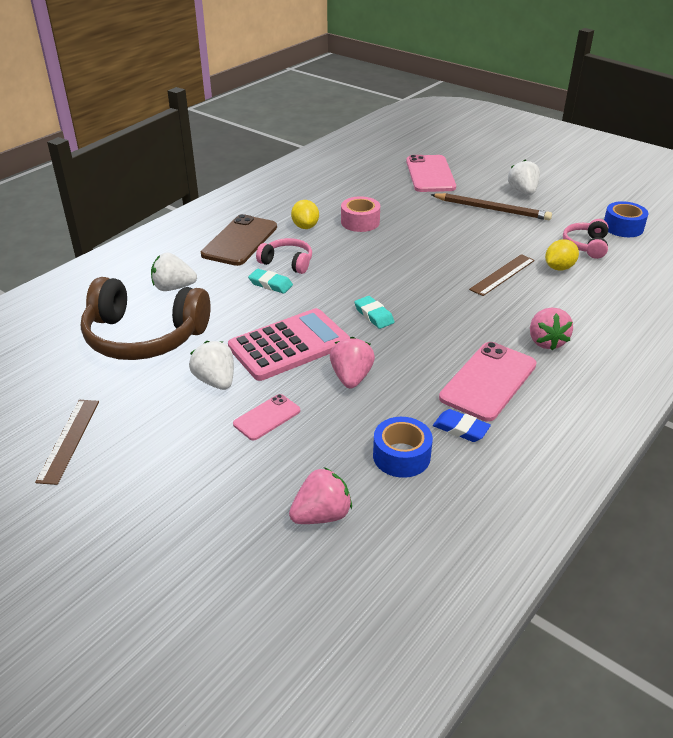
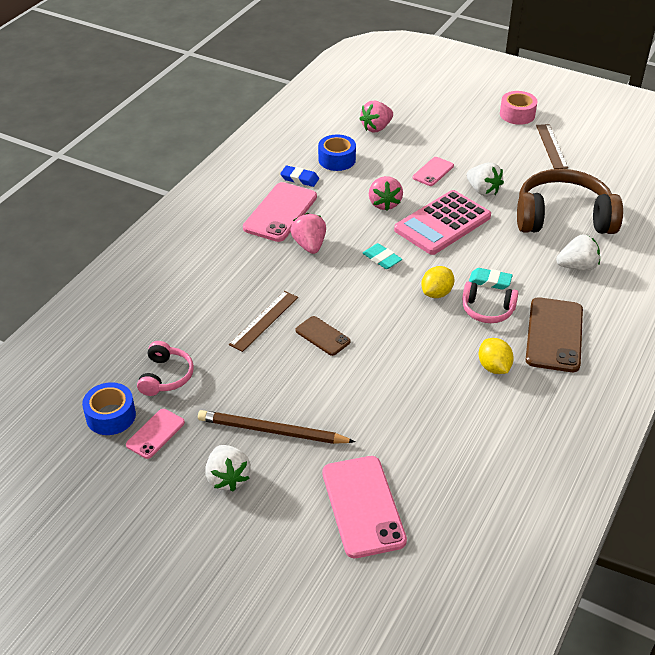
camera: 170 degrees right, 5 degrees up
pink tape [341,196,380,232] -> pink tape moved to [500,91,538,125]
pink strawberry [530,308,573,350] -> pink strawberry moved to [290,213,326,254]
yellow lemon [545,239,579,270] -> yellow lemon moved to [421,266,454,298]
none -> pink phone [126,409,185,459]
none -> brown phone [295,316,351,356]

